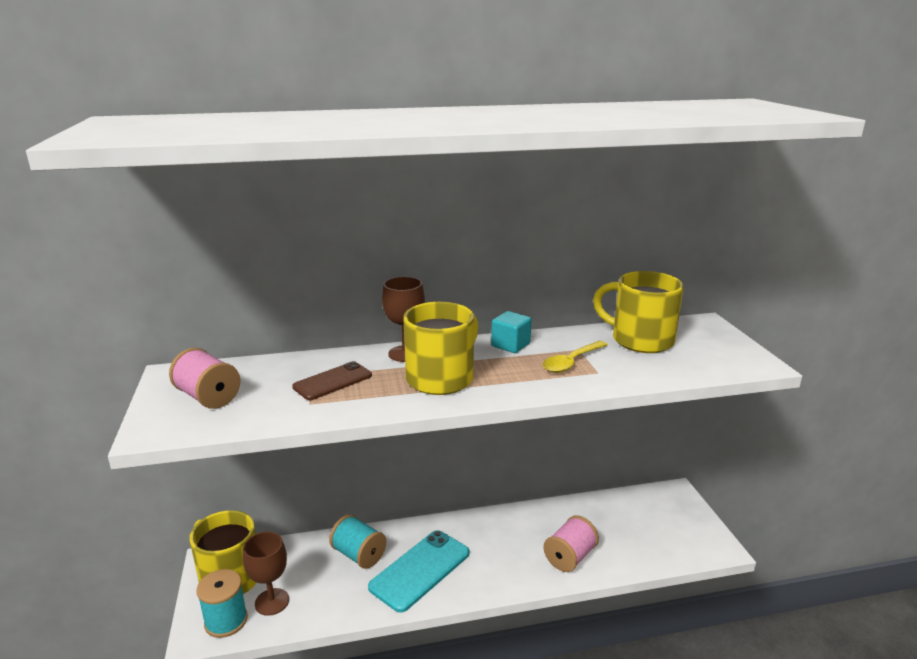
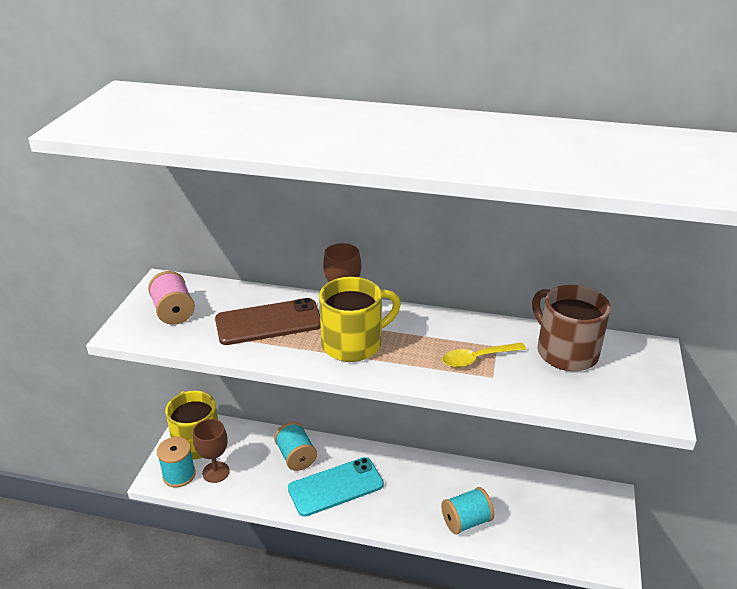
camera: 25 degrees right, 10 degrees up
brown phone [292,361,372,400] -> brown phone [215,298,321,345], size x1.61
turquoise cube [491,311,531,353] -> none
pink spool [544,516,599,572] -> turquoise spool [441,487,494,535]
yellow mug [593,271,684,353] -> brown mug [532,285,611,371]

